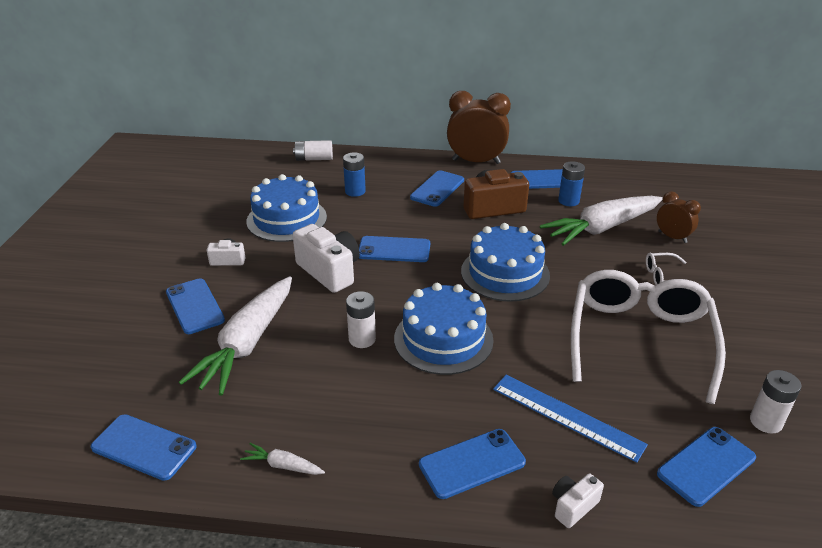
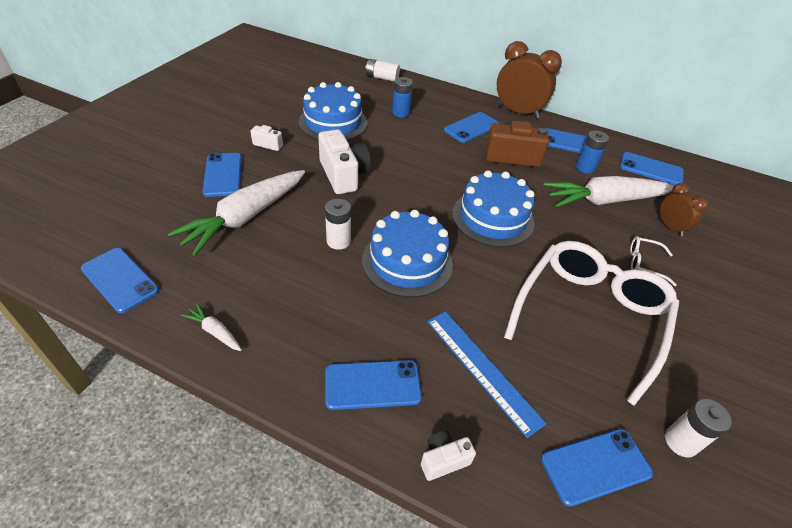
camera: 15 degrees right, 10 degrees up
blue phone [359,236,430,262] -> blue phone moved to [620,152,684,185]

